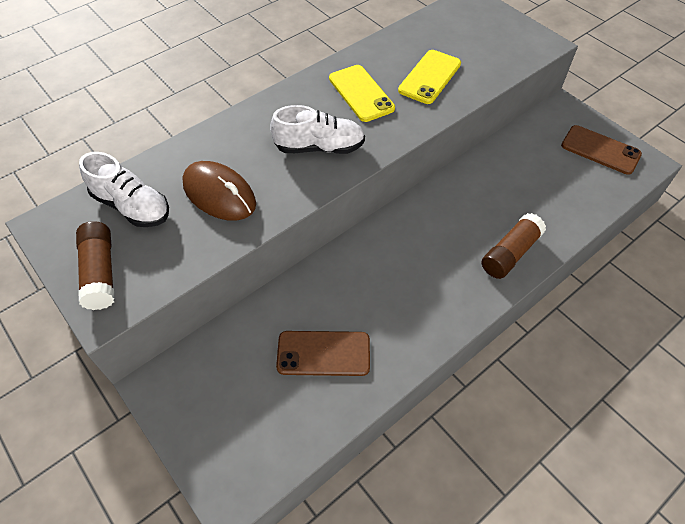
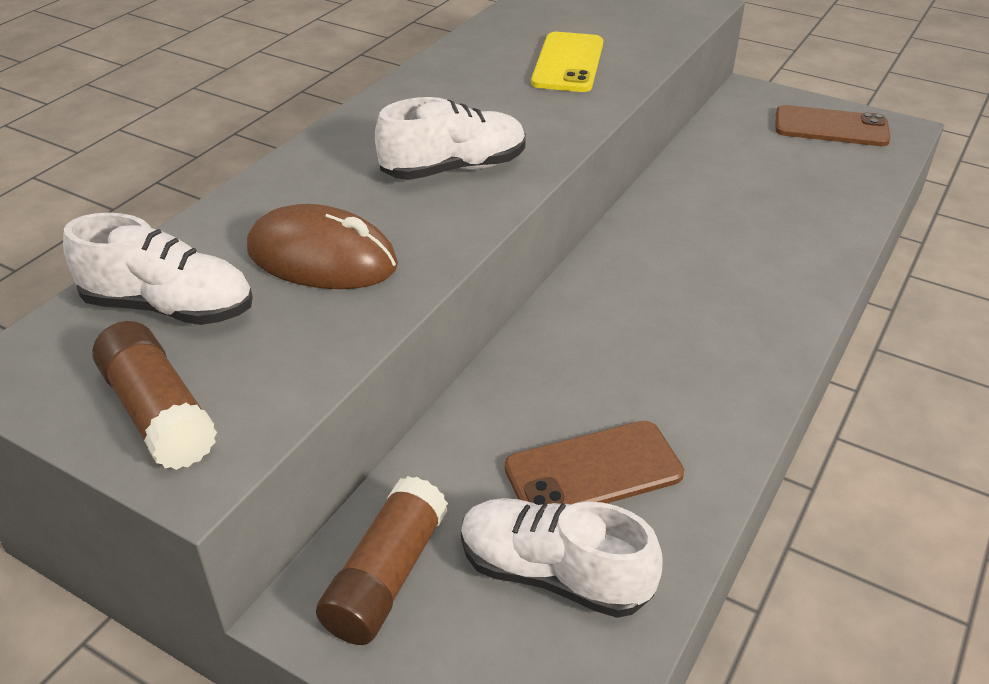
camera: 20 degrees left, 15 degrees down
yellow phone [329,65,395,122] -> none
brown glue stick [482,213,546,279] -> brown glue stick moved to [316,476,448,645]
none -> white shoe [461,498,663,618]

